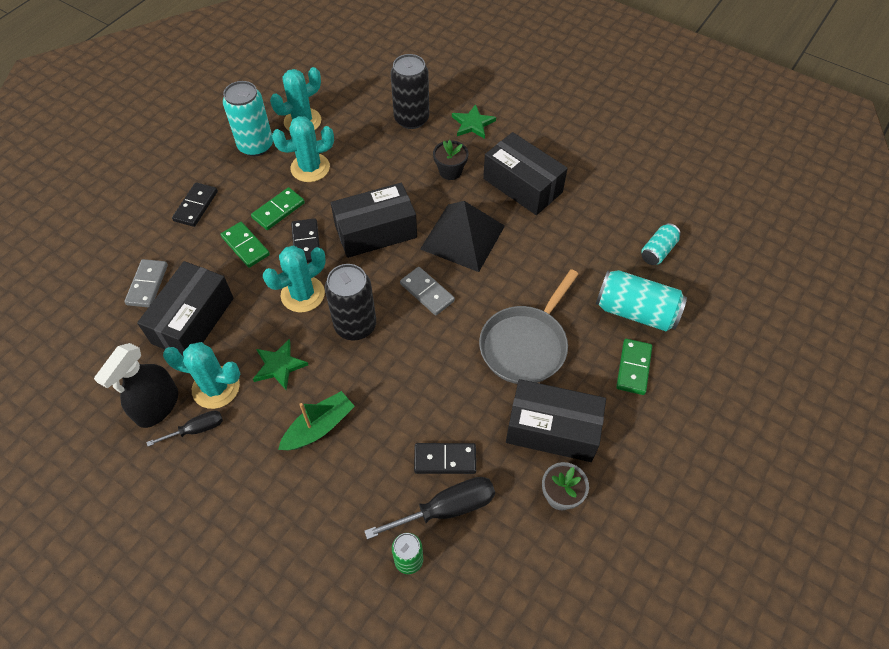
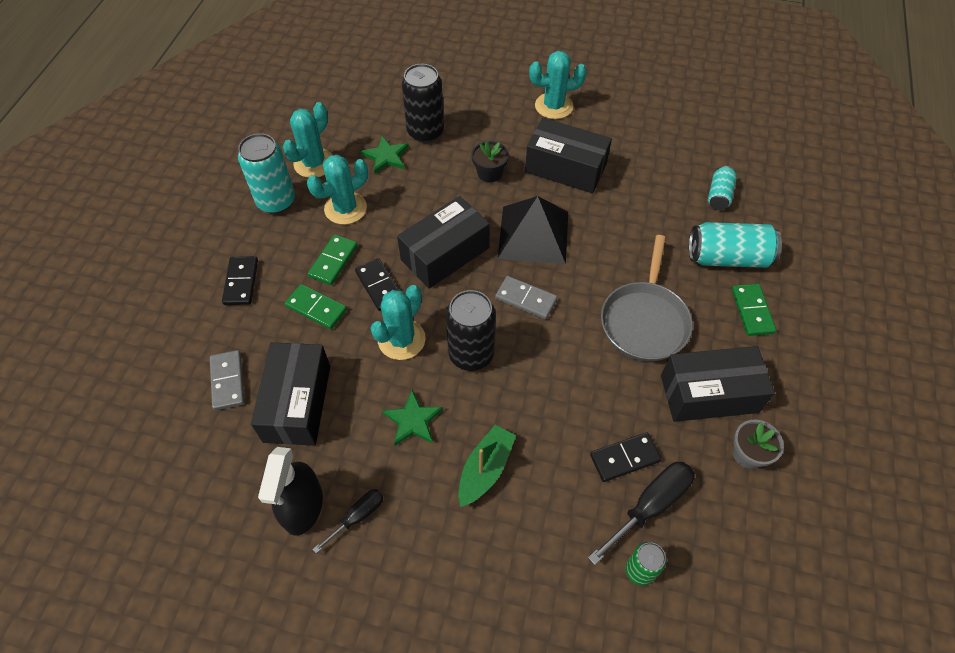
camera: 20 degrees left, 0 degrees up
turquoise cactus [163,342,240,409] -> turquoise cactus moved to [529,51,587,119]
green star [452,104,496,139] -> green star moved to [361,136,409,174]

